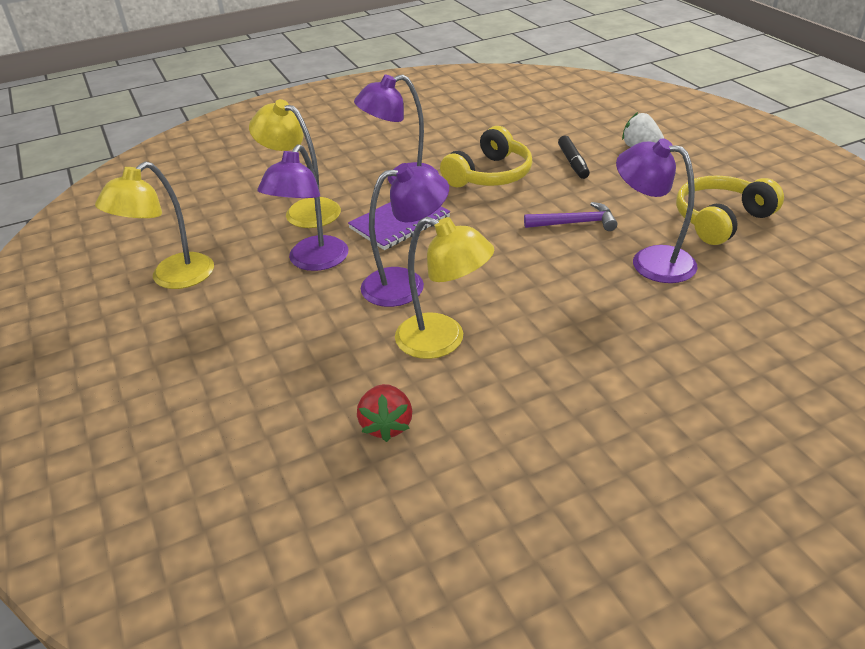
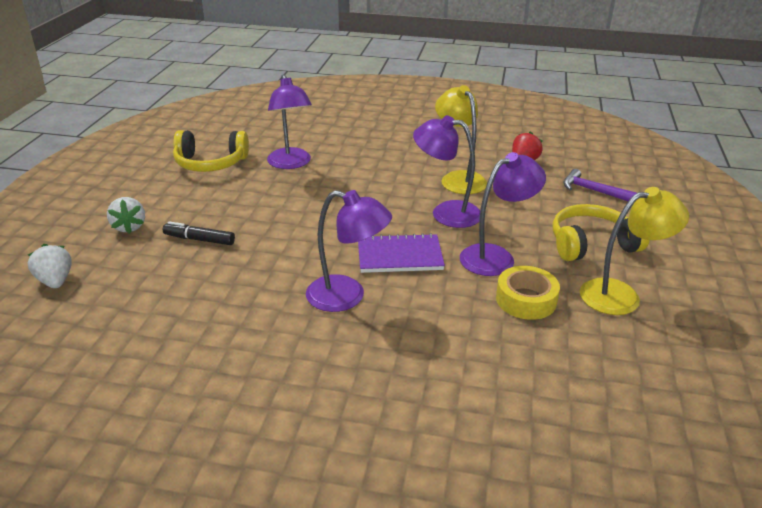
camera: 145 degrees left, 5 degrees down
yellow lamp [249,99,341,228] -> none
yellow headphones [440,126,532,187] -> yellow headphones moved to [553,204,650,261]
purple hammer [524,202,617,231] -> purple hammer moved to [564,169,636,201]
black marker [558,136,590,179] -> black marker turned 105 degrees counterclockwise [163,221,235,245]
none -> white strawberry [28,244,72,288]
none -> yellow tape [496,266,560,320]

